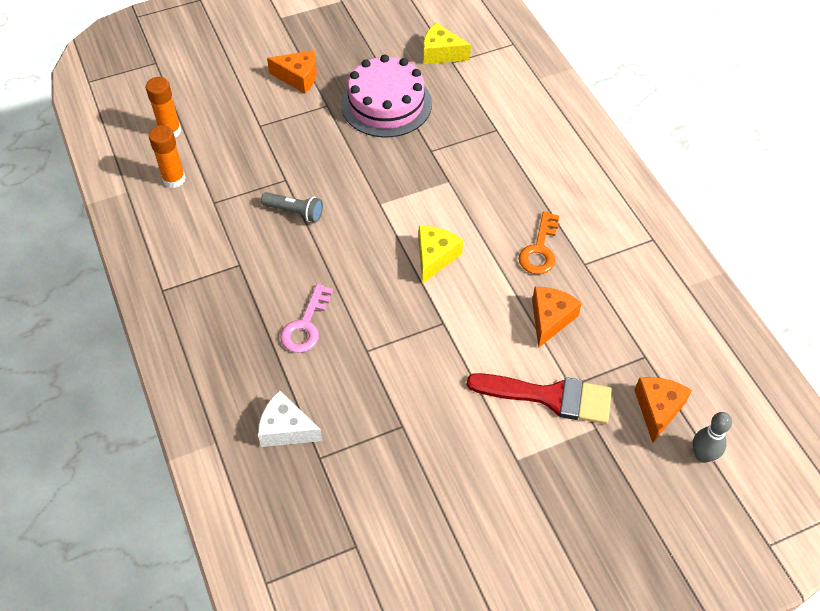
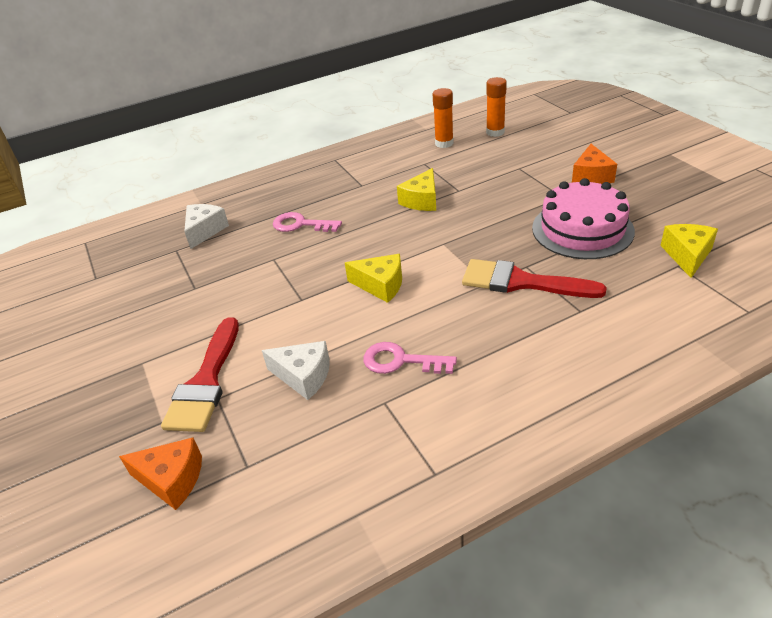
camera: 90 degrees right, 15 degrees down
grey flashlight [261,192,323,223] -> yellow cheese [397,168,436,211]
orange key [519,211,559,274] -> pink key [363,342,457,374]
orange cheese [532,287,582,348] -> white cheese [262,341,330,400]
grey bowling pin [692,412,732,463] -> none
none -> red brush [462,259,607,298]

